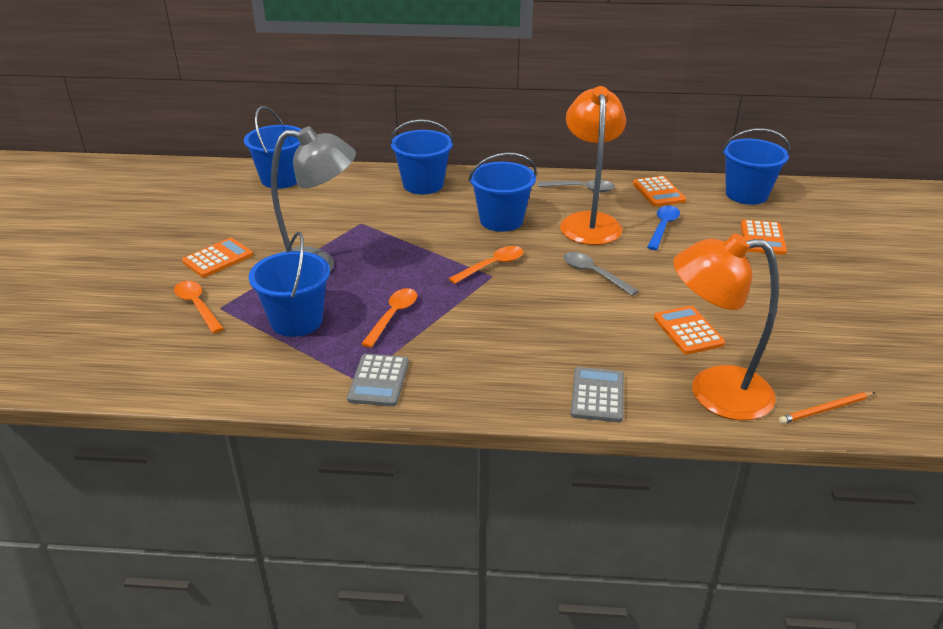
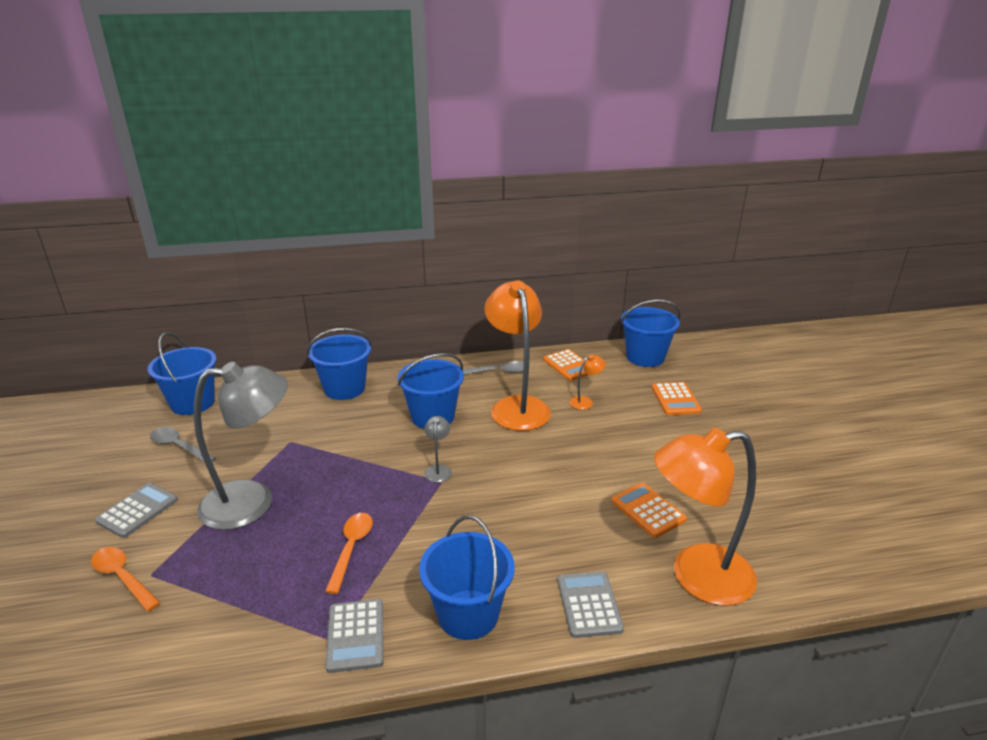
camera: 15 degrees left, 5 degrees down
orange calculator [182,238,253,277] -> grey calculator [95,483,178,538]
blue bucket [249,232,330,337] -> blue bucket moved to [419,515,515,640]
orange spoon [449,246,524,284] -> grey lamp [424,416,452,483]
grey spoon [563,252,638,296] -> grey spoon moved to [150,427,216,462]
blue spoon [647,206,680,250] -> orange lamp [569,354,606,410]
orange pencil [779,392,876,424] -> none

